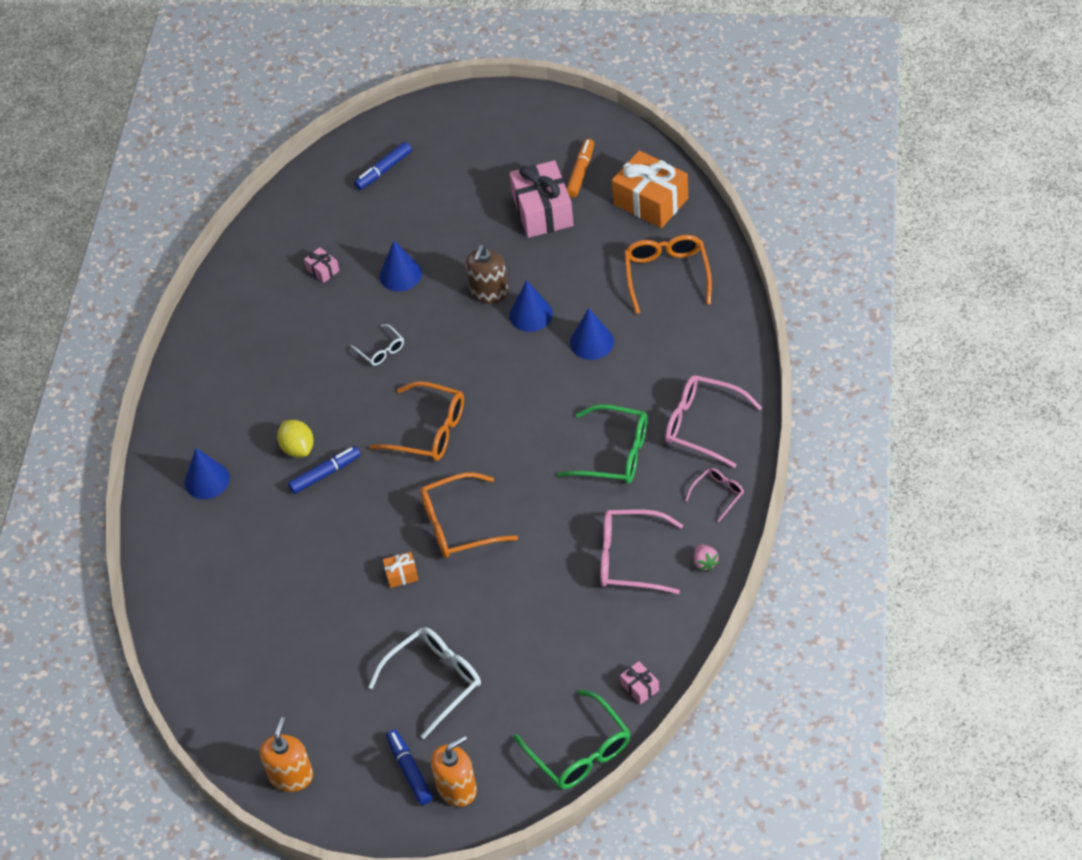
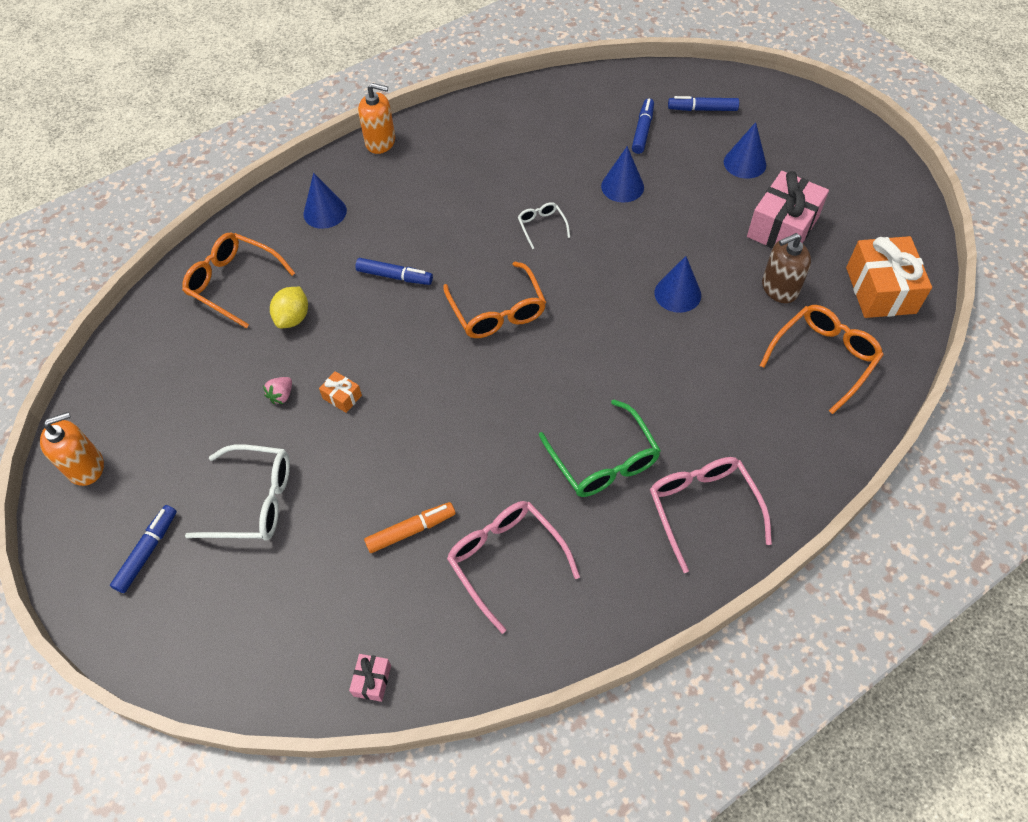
camera: 45 degrees right, 5 degrees up
yellow lemon [277,420,314,457] -> yellow lemon moved to [270,287,308,328]
pink gift [304,247,339,283] -> none
white glasses [351,324,404,366] -> white glasses turned 150 degrees clockwise [518,202,570,249]
orange glasses [420,472,518,558] -> orange glasses moved to [182,233,295,329]
orange soap dispenser [431,735,477,807] -> orange soap dispenser moved to [358,83,395,154]
brown soap dispenser [466,245,508,304] -> brown soap dispenser moved to [762,233,811,303]
green glasses [514,689,630,789] -> none
orange marker [566,139,594,198] -> orange marker moved to [364,502,455,553]
blue cone [570,308,614,360] -> blue cone moved to [724,122,766,179]
pink glasses [685,468,744,522] -> none
pink strawberry [694,544,719,571] -> pink strawberry moved to [263,377,292,404]
none -> blue marker [632,98,654,154]

